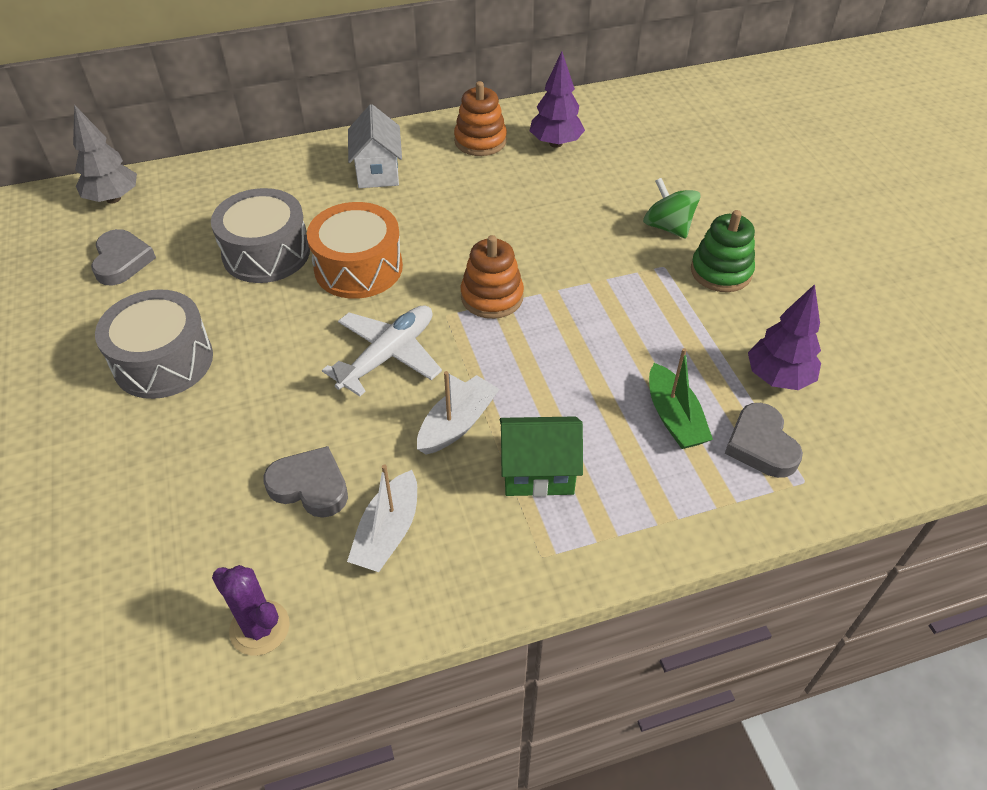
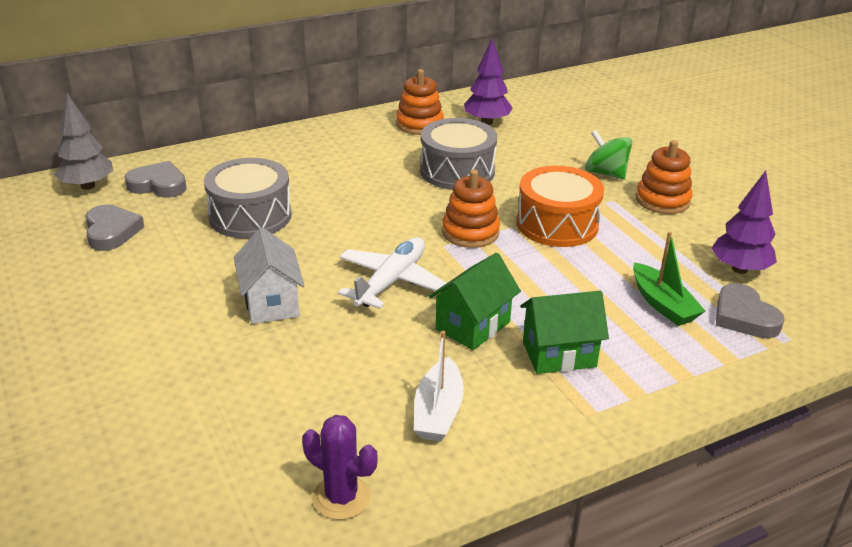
camera: 10 degrees left, 15 degrees down
grey drum [95,289,213,399] -> grey drum moved to [420,118,497,190]
grey heart [263,446,348,518] -> grey heart moved to [124,161,187,198]
orange drum [307,202,403,299] -> orange drum moved to [517,166,604,247]
white house [348,104,402,188] -> white house moved to [234,227,305,324]
white boat [417,371,499,455] -> green house [429,253,521,350]
green stacking toy [691,210,755,292] -> orange stacking toy [636,140,693,214]

